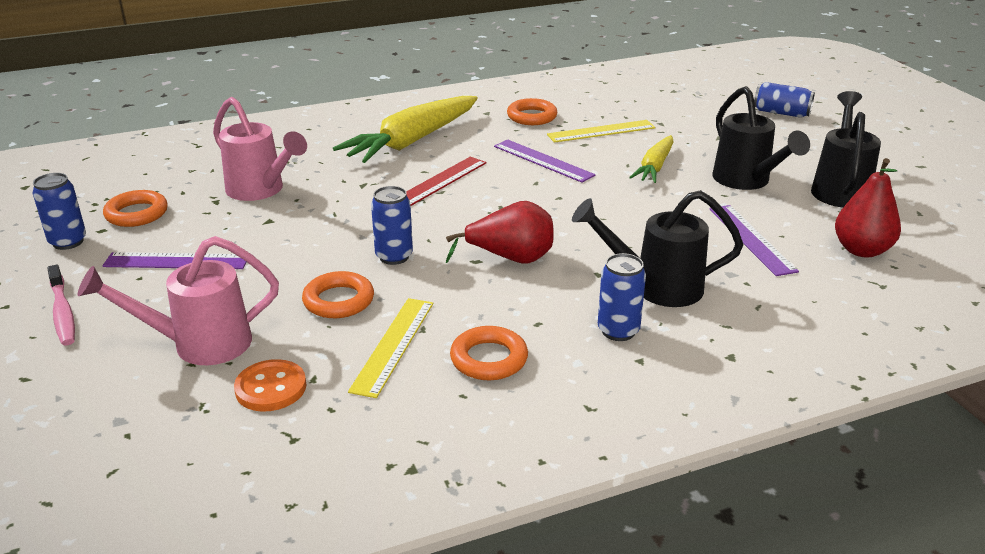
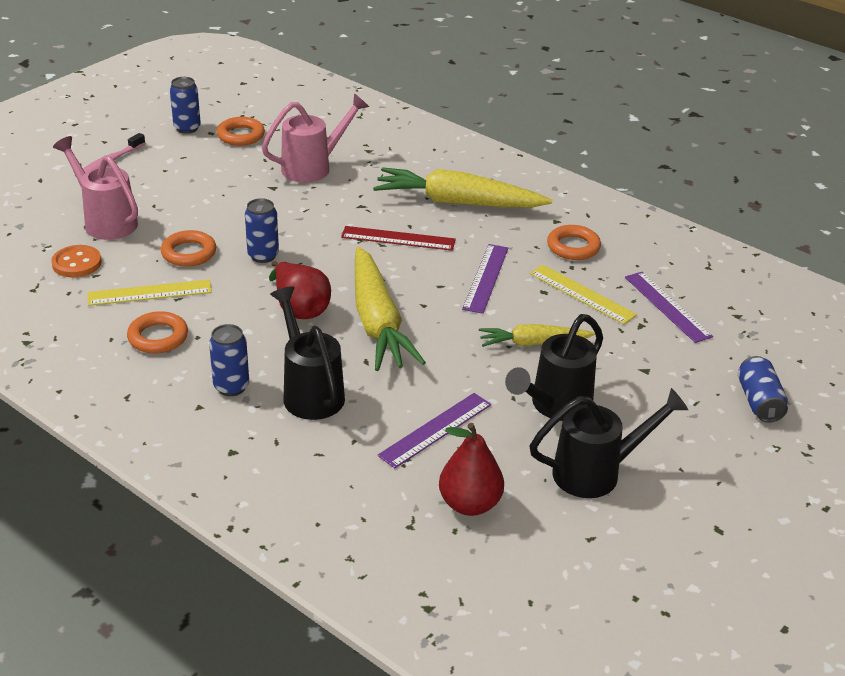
camera: 60 degrees right, 5 degrees up
purple ruler [102,252,246,269] -> purple ruler moved to [625,272,713,343]
pink watering can [213,97,307,201] -> pink watering can turned 135 degrees counterclockwise [262,93,369,183]
none -> yellow carrot [355,247,426,371]

